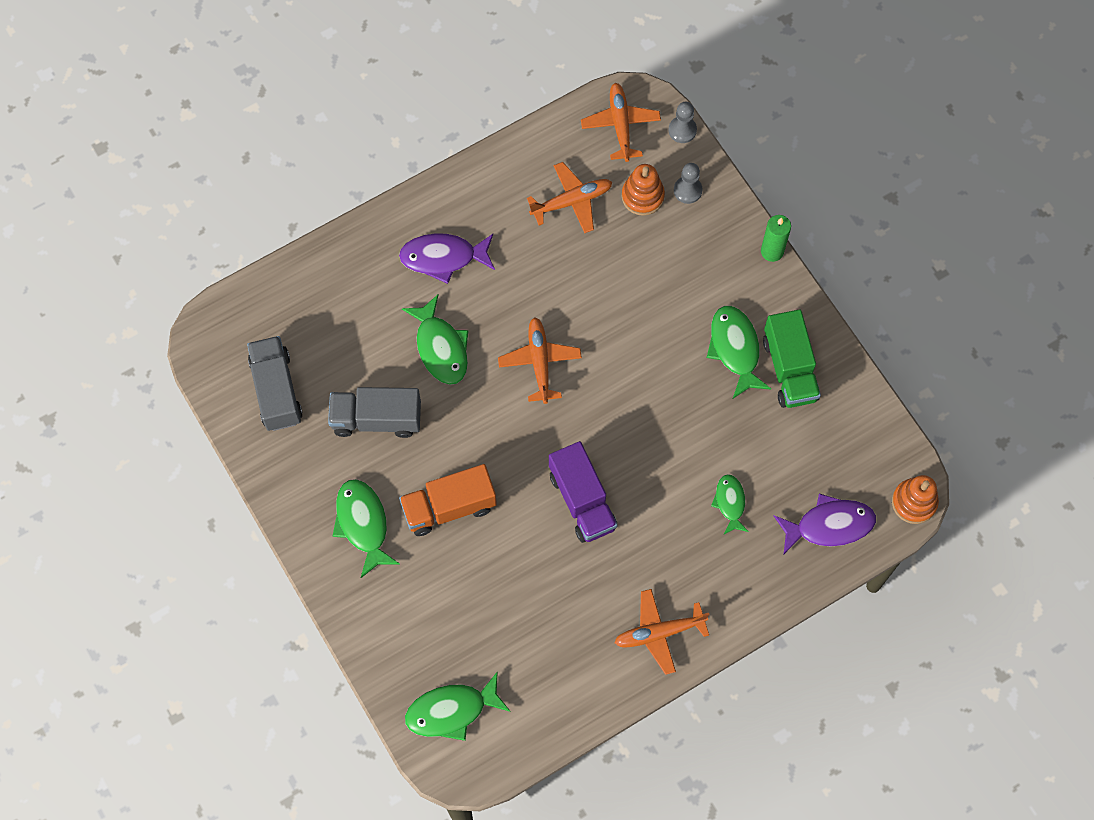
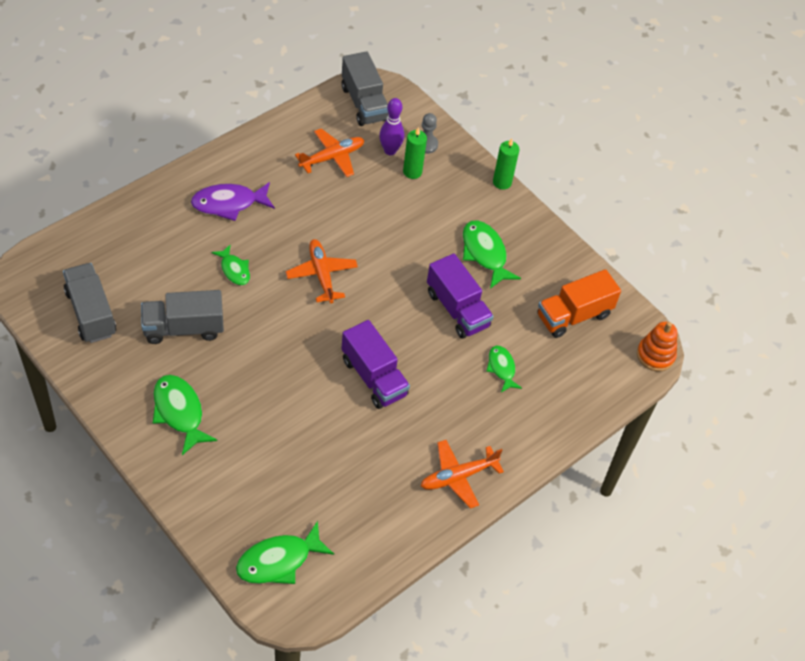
camera: 15 degrees left, 15 degrees down
orange truck [399,464,497,536] -> orange truck moved to [537,269,621,338]
green fish [402,295,468,385] -> green fish [211,244,250,285], size x0.62
orange plane [581,83,661,162] -> grey truck [342,51,388,126]
orange stacking toy [622,164,665,216] -> purple bowling pin [379,98,404,155]
grey pawn [669,102,697,143] -> none
green truck [763,309,821,408] -> none
purple fish [774,494,876,555] -> none
none -> green candle [403,127,427,179]
none -> purple truck [427,254,494,339]

